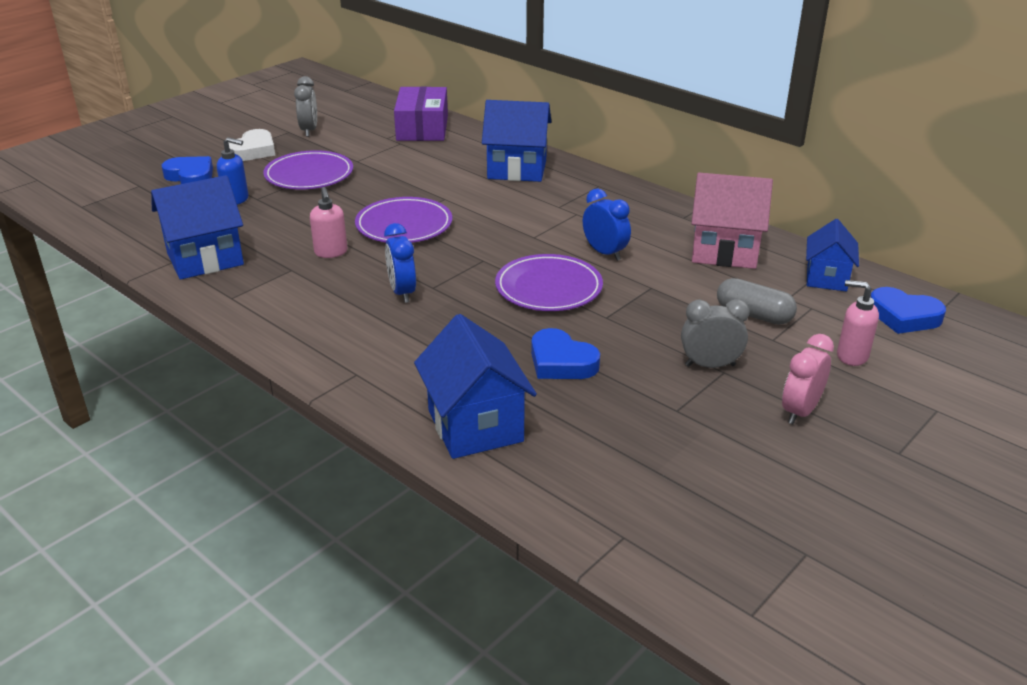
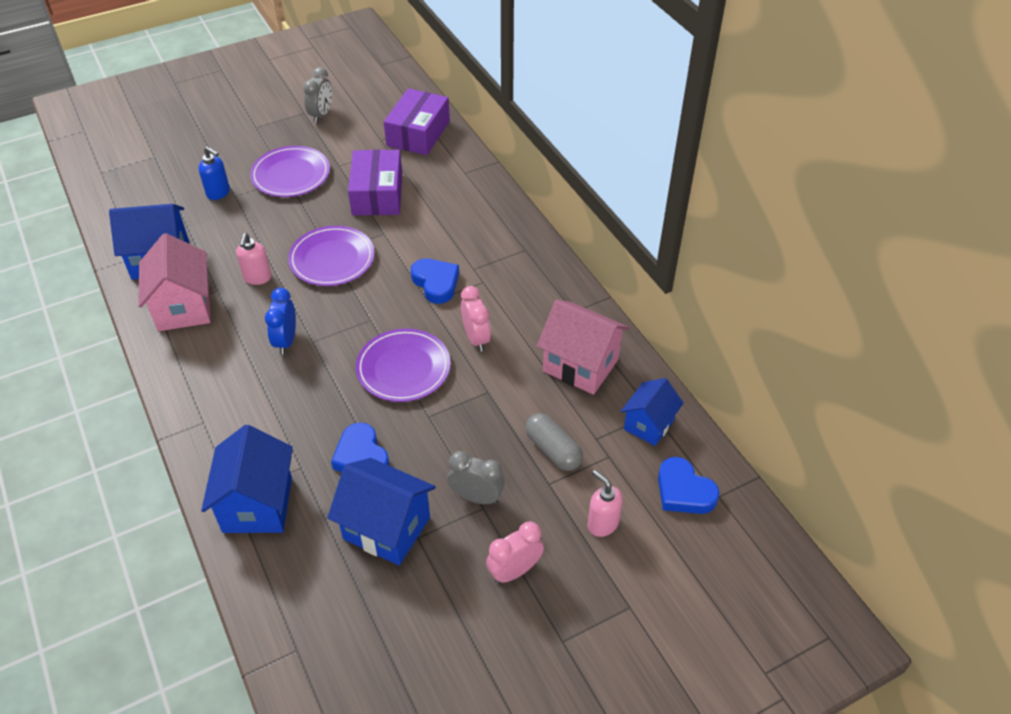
camera: 20 degrees right, 15 degrees up
blue heart [162,156,213,184] -> blue heart moved to [411,259,459,304]
white heart [229,129,275,161] -> none
blue house [482,100,551,182] -> blue house moved to [328,458,436,565]
blue clock [583,188,631,261] -> pink clock [461,286,491,352]
none -> pink house [138,233,211,331]
none -> purple box [348,149,402,216]

